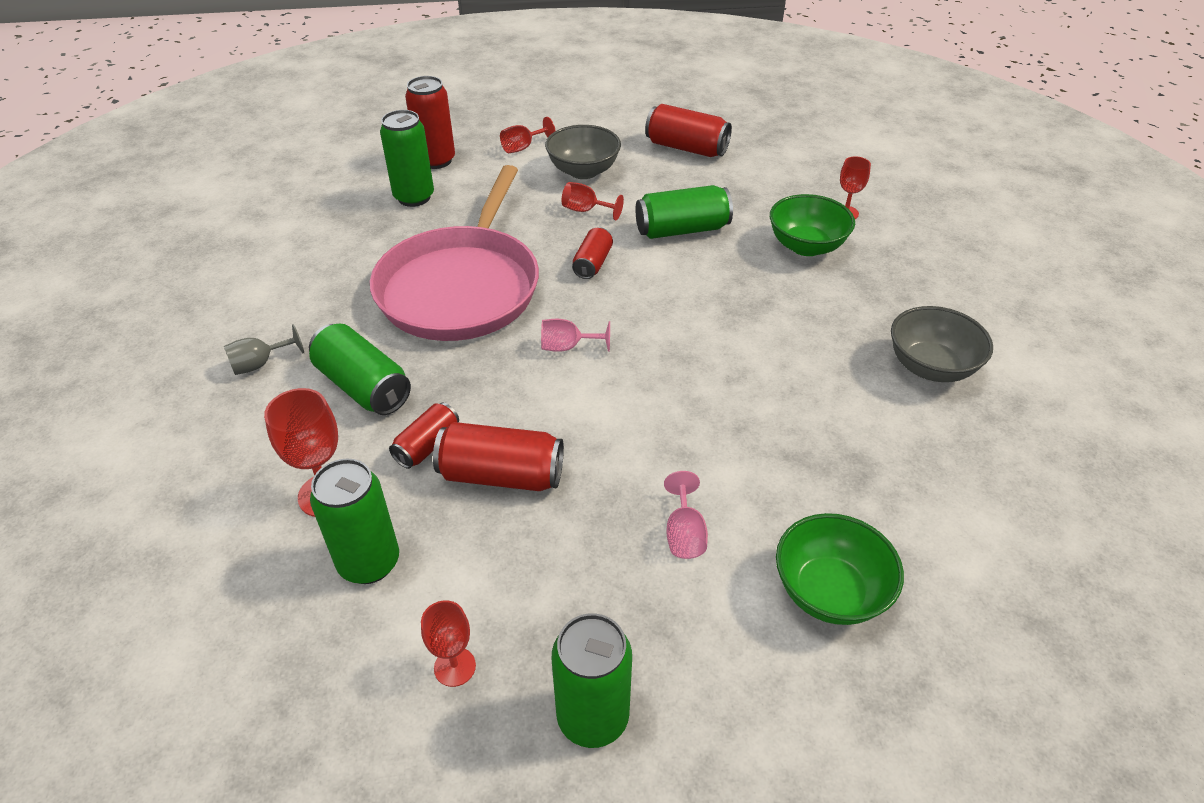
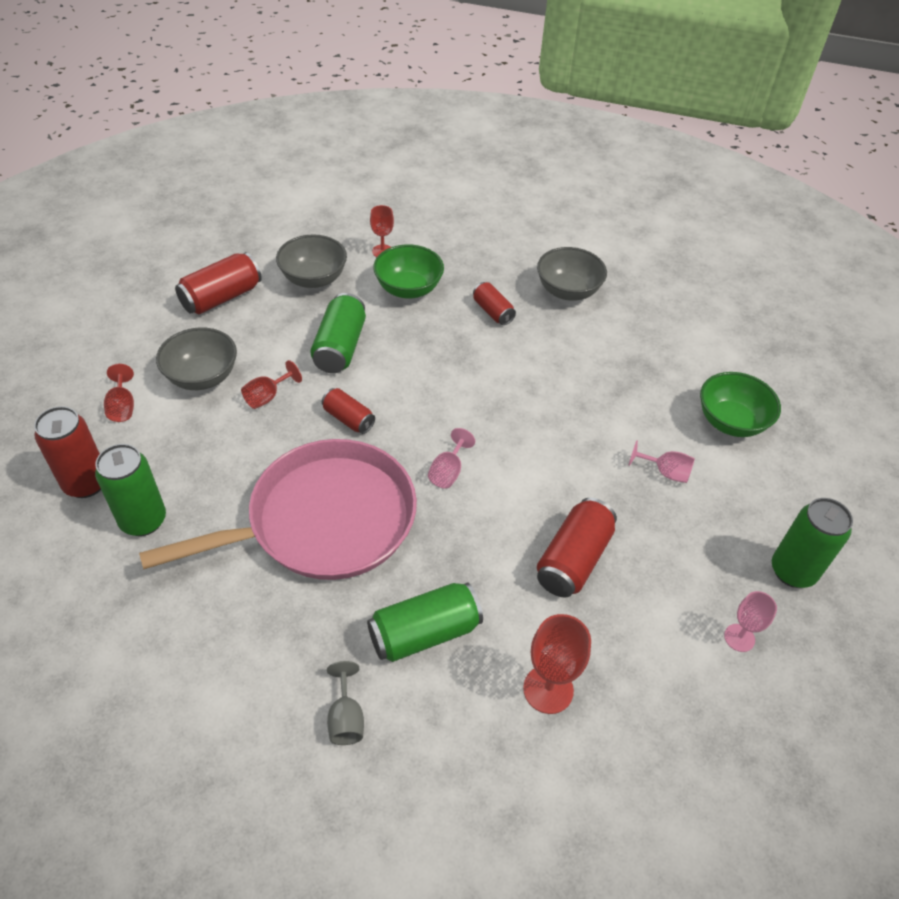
camera: 70 degrees left, 5 degrees up
green can [310,458,399,584] -> none
pink pan [370,165,539,341] -> pink pan turned 60 degrees counterclockwise [139,439,417,580]
red can [389,403,459,469] -> red can moved to [473,282,516,325]
red goblet [421,600,476,687] -> pink goblet [724,591,777,652]
none -> grey bowl [276,235,347,288]

